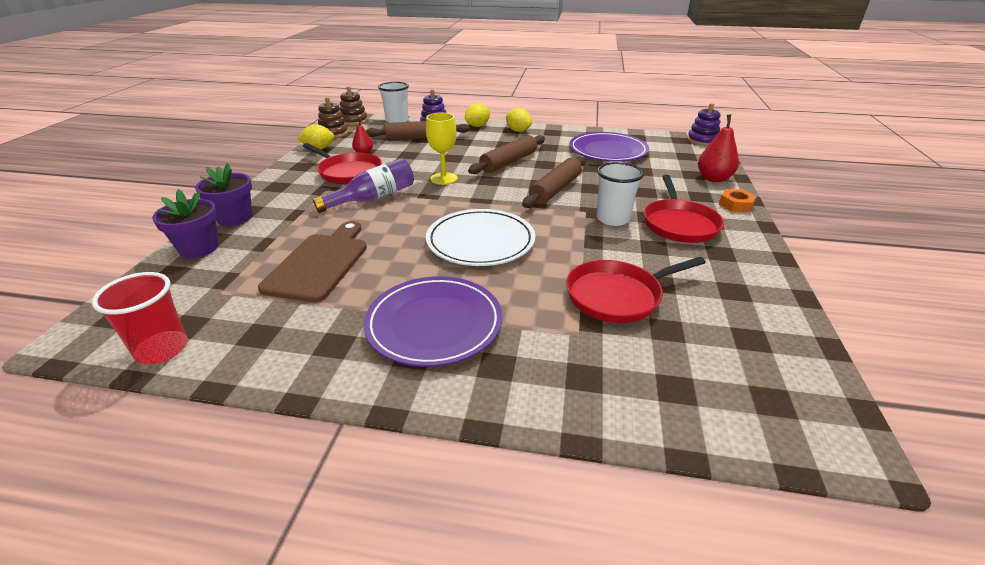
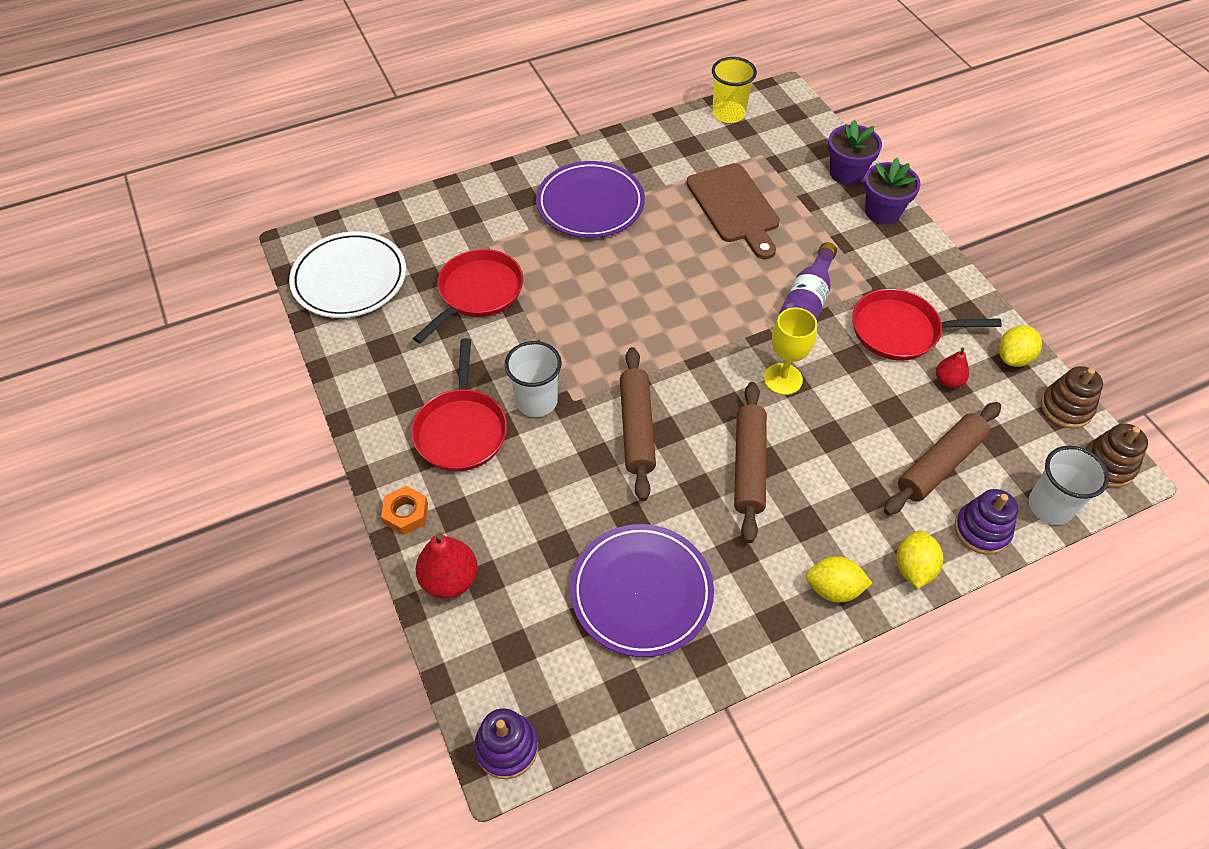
camera: 145 degrees right, 20 degrees up
red cup [92,272,188,364] -> yellow cup [712,57,757,123]
white plate [426,209,535,266] -> white plate moved to [289,231,406,318]
red pan [644,175,724,243] -> red pan turned 150 degrees counterclockwise [411,338,507,471]

